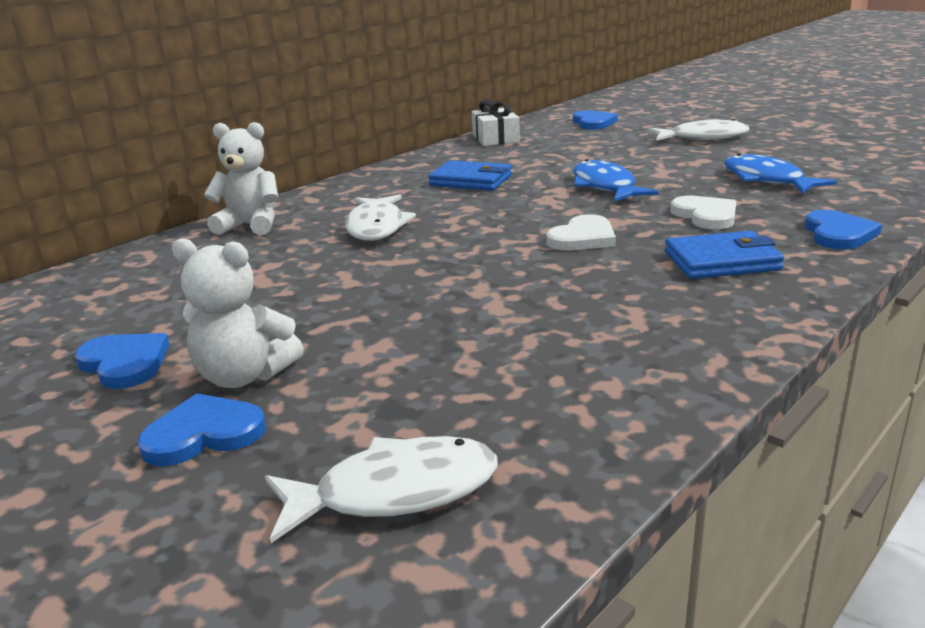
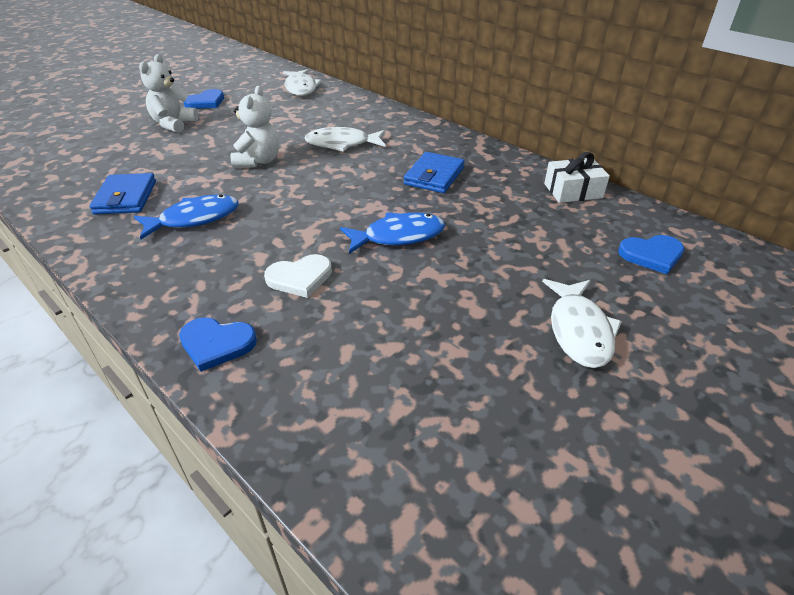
camera: 90 degrees right, 15 degrees up
blue heart [137,393,266,466] -> none
white teddy bear [204,122,278,235] -> white teddy bear moved to [231,86,280,168]
white fish [265,436,498,543] -> white fish moved to [283,69,322,96]
white heart [546,214,616,251] -> none
blue wallet [665,230,784,279] -> blue wallet moved to [89,173,156,214]
blue fish [724,154,837,194] -> blue fish moved to [134,194,239,239]

